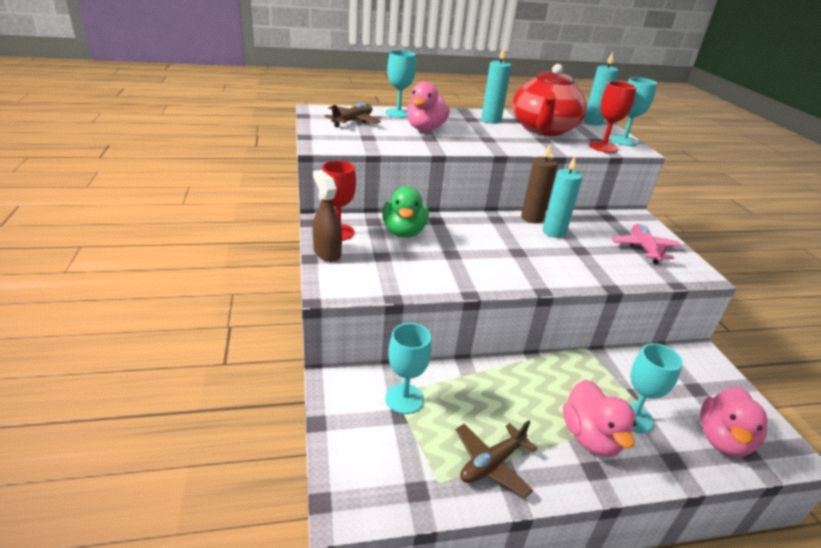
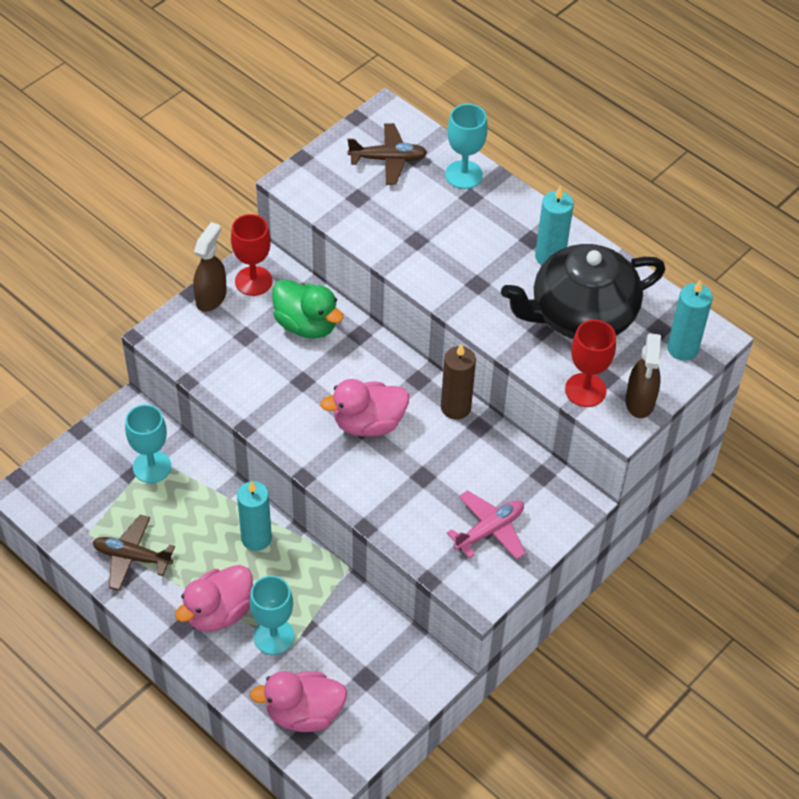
camera: 55 degrees right, 20 degrees up
green duck [382,187,429,238] -> green duck turned 105 degrees counterclockwise [272,279,344,339]
pink duck [407,81,450,131] -> pink duck moved to [320,379,409,437]
red teapot [512,64,587,136] -> black teapot [501,244,665,339]
turquoise candle [543,156,582,238] -> turquoise candle moved to [237,481,272,551]
turquoise goblet [610,77,657,146] -> brown spray bottle [626,333,661,418]

